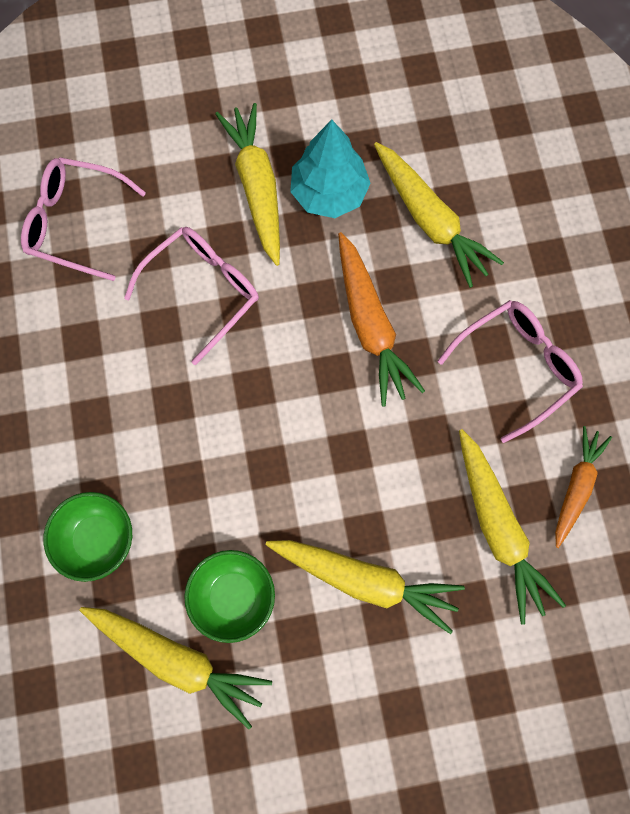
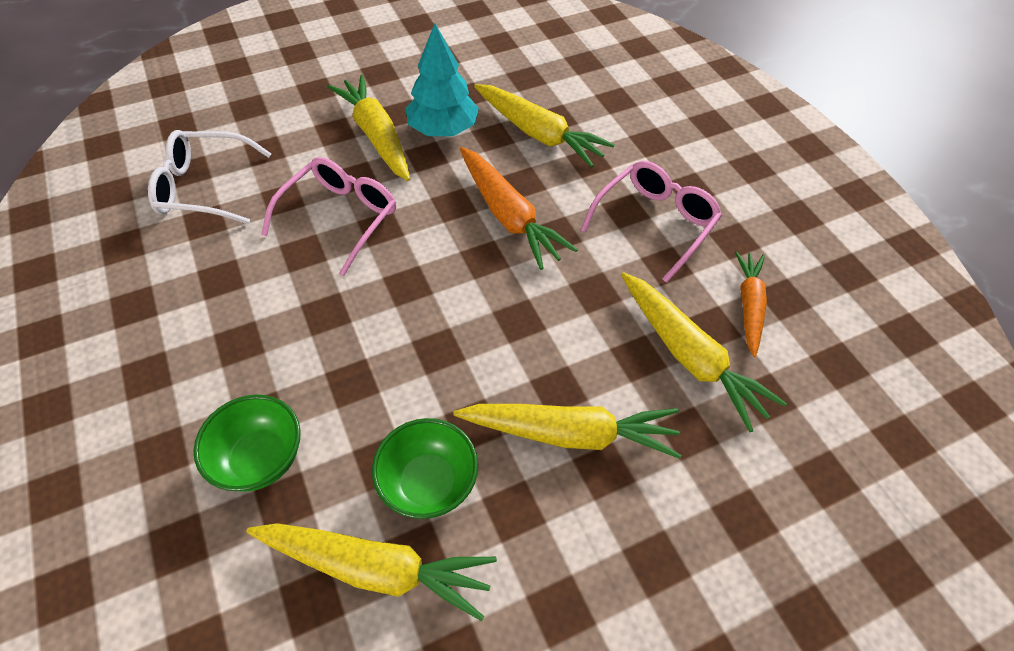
camera: 15 degrees left, 20 degrees down
pink glasses [21,157,146,281] -> white glasses [148,130,271,224]

